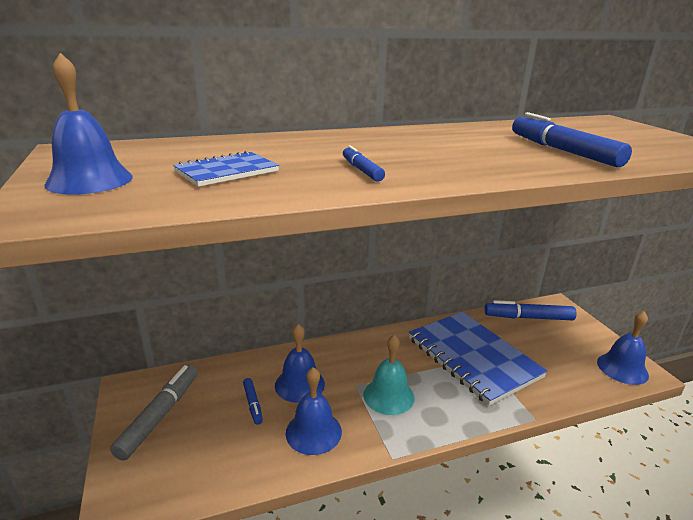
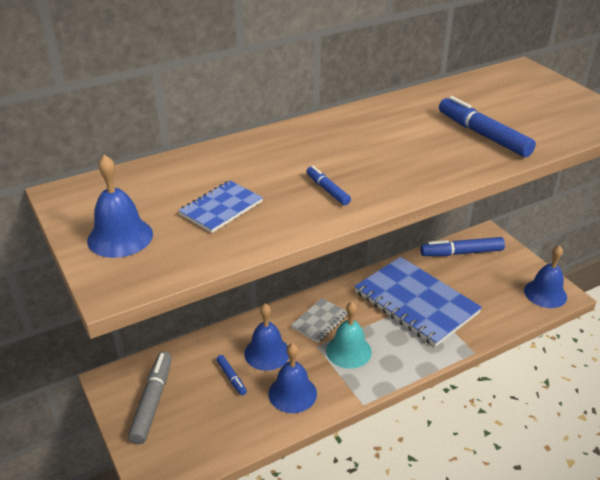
camera: 10 degrees left, 10 degrees up
none -> grey notebook [291,298,348,343]

